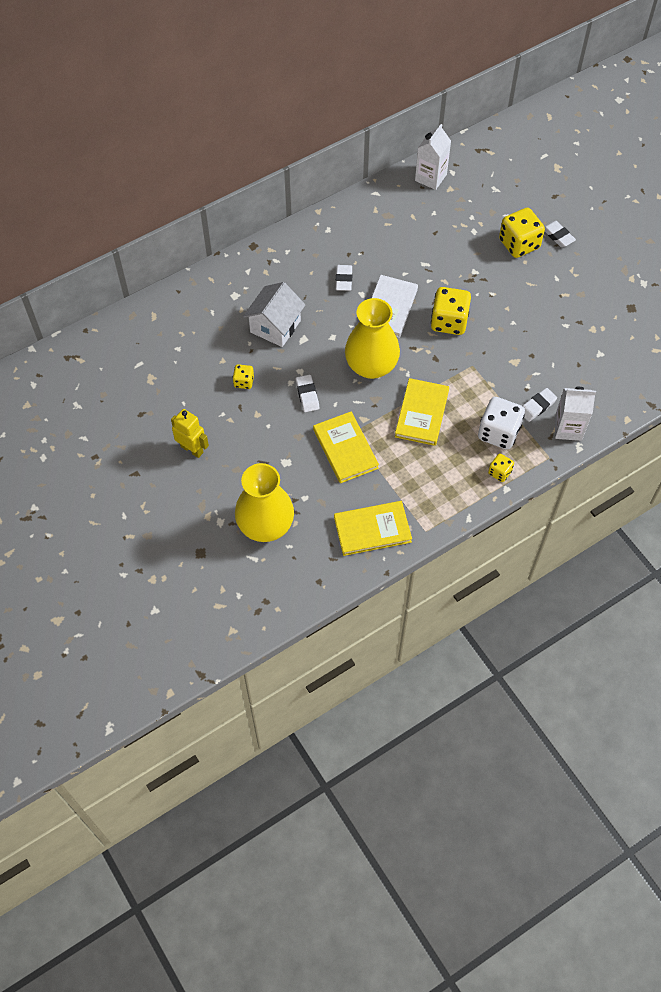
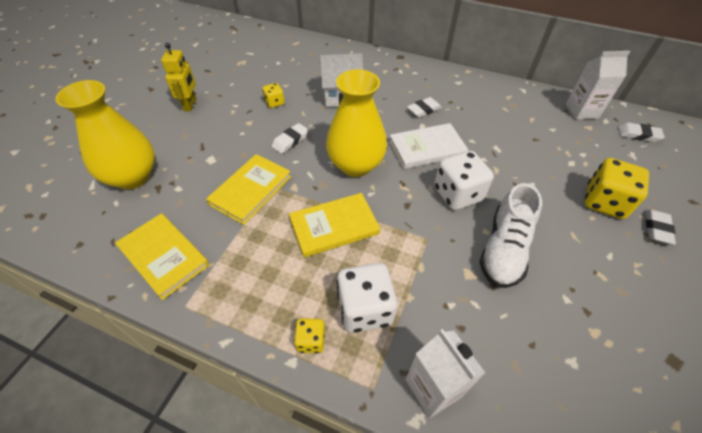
camera: 55 degrees right, 10 degrees down
yellow dice [431,287,471,335] -> white dice [434,151,494,210]
white eraser [523,388,557,422] -> white eraser moved to [618,123,664,142]
none -> white shoe [480,183,542,288]

